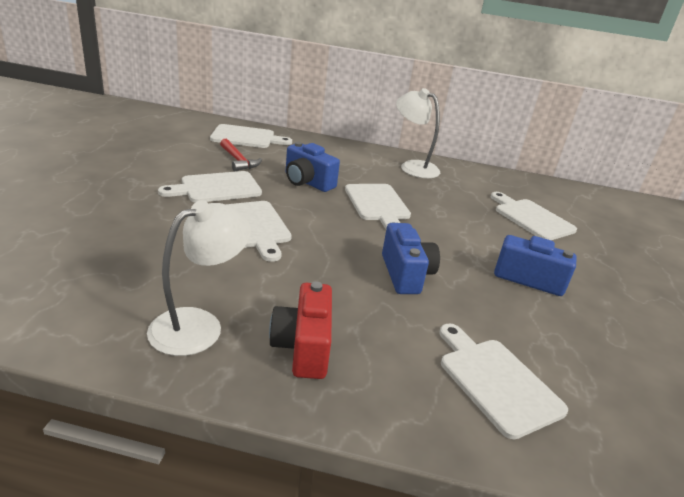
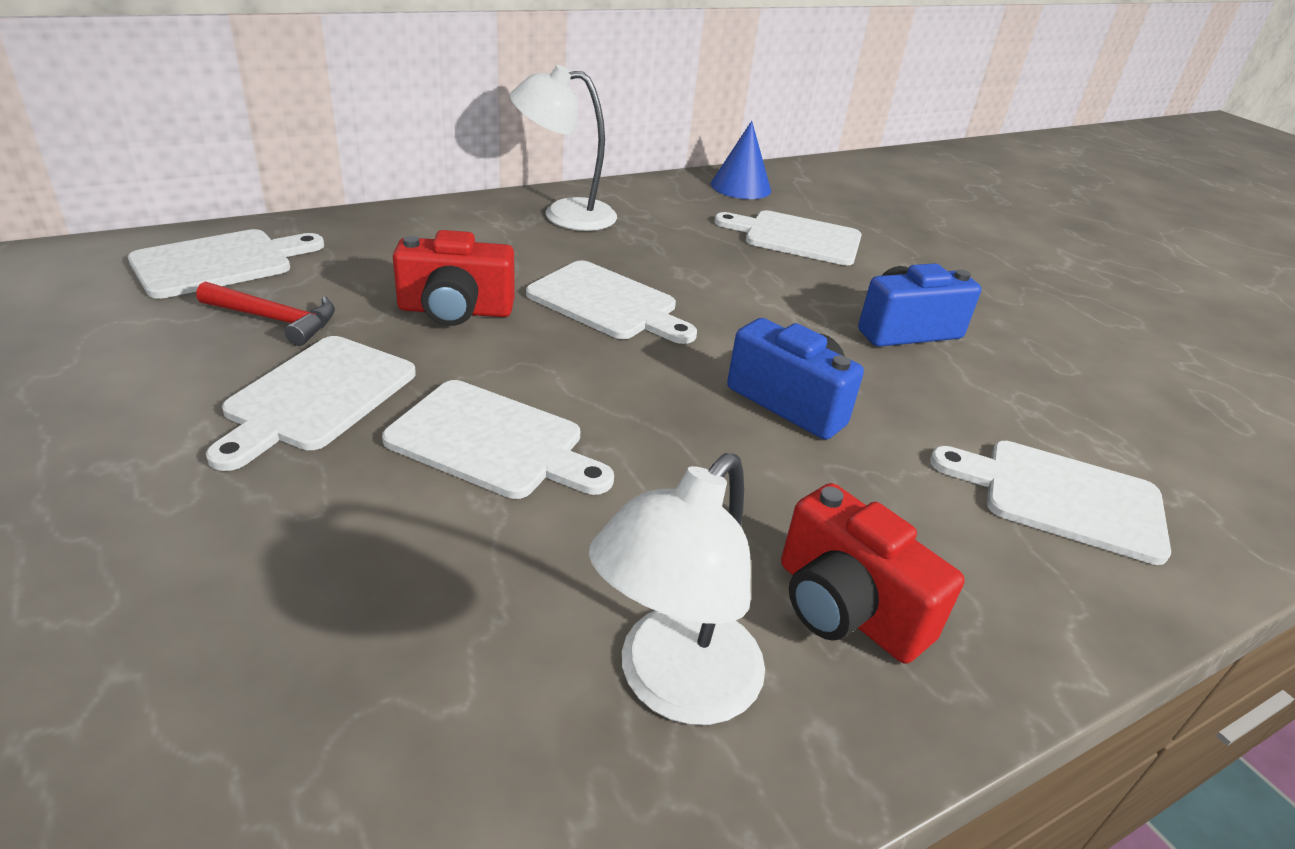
camera: 40 degrees left, 5 degrees up
white lamp [147,200,251,356] -> white lamp turned 150 degrees counterclockwise [589,453,765,725]
blue camera [286,141,340,192] -> red camera [393,230,515,326]
none -> blue cone [711,121,771,199]

